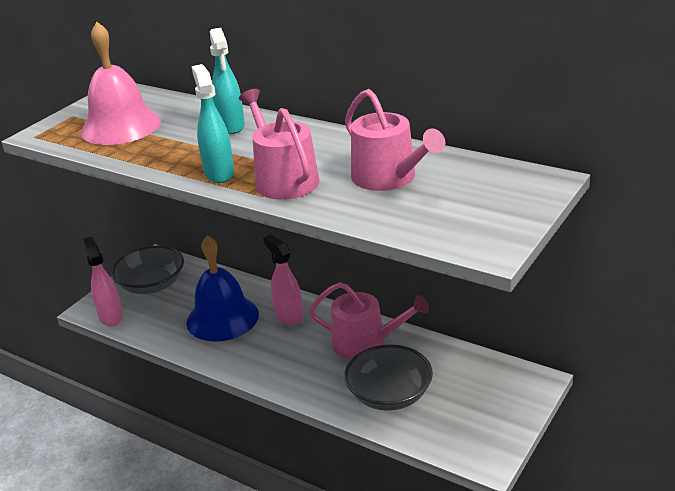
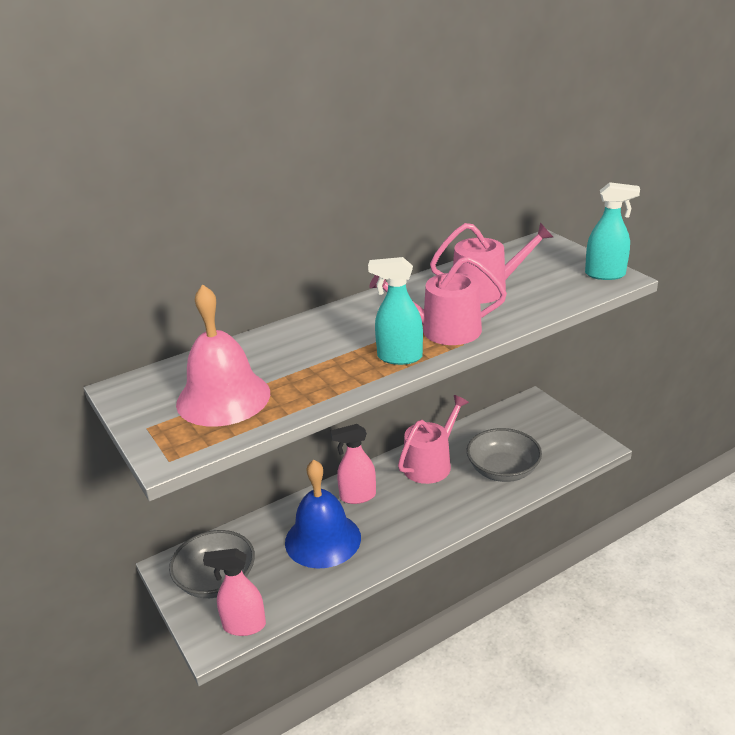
camera: 65 degrees left, 0 degrees up
turquoise spray bottle [210,28,245,134] -> turquoise spray bottle moved to [585,182,640,280]

